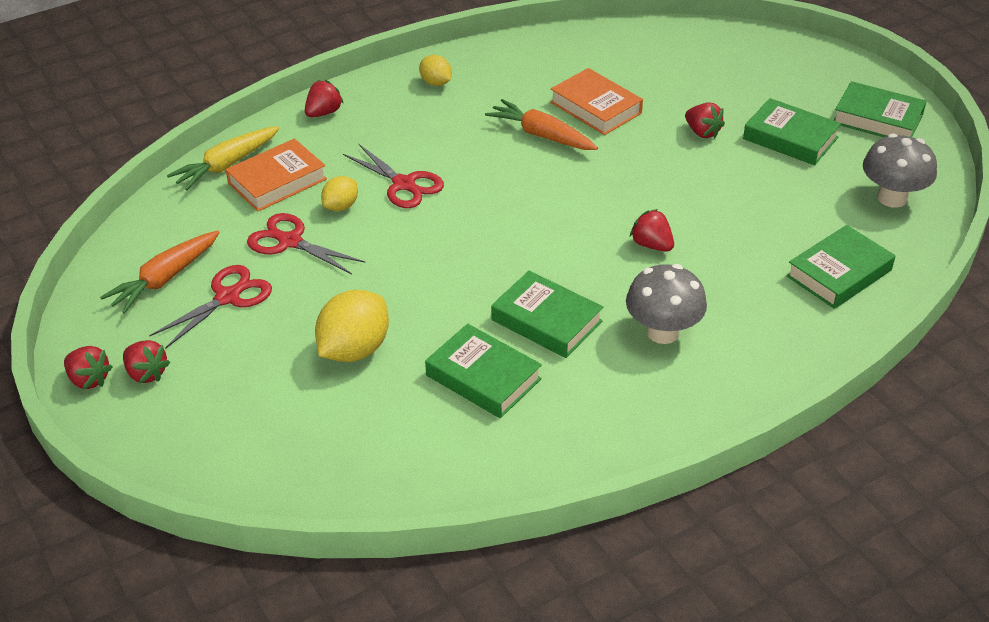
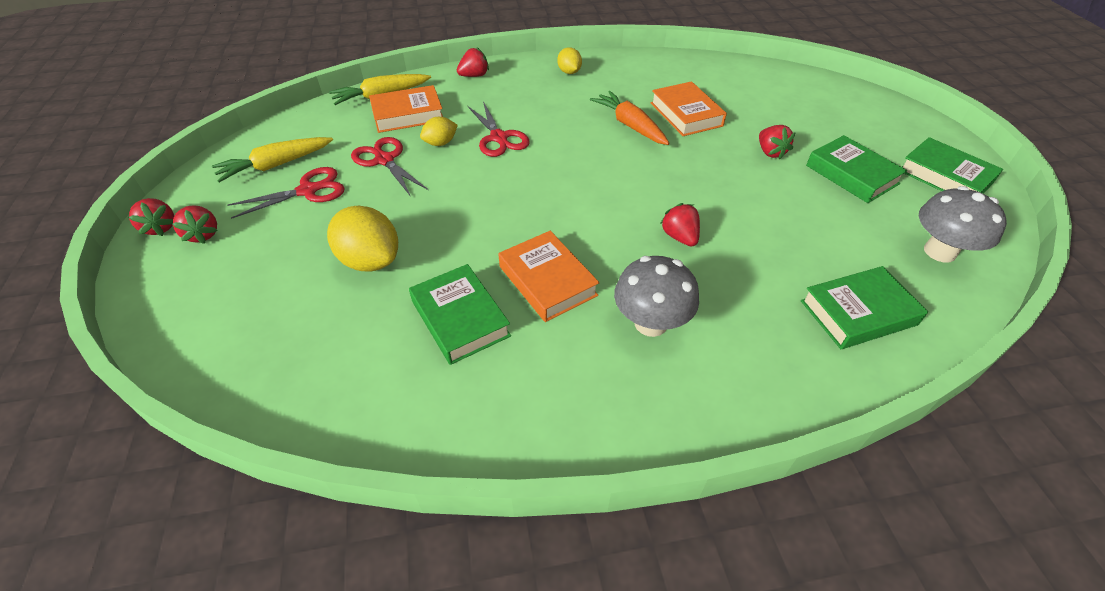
camera: 20 degrees right, 5 degrees up
orange carrot [100,231,220,314] -> yellow carrot [212,137,333,182]
yellow lemon [315,290,389,362] -> yellow lemon turned 75 degrees clockwise [327,206,398,272]
green book [491,271,603,358] -> orange book [498,231,599,322]

